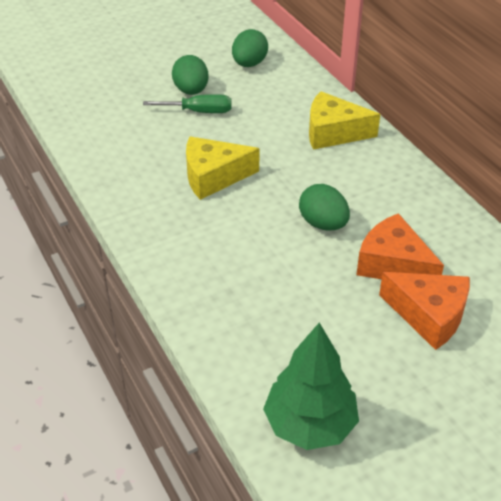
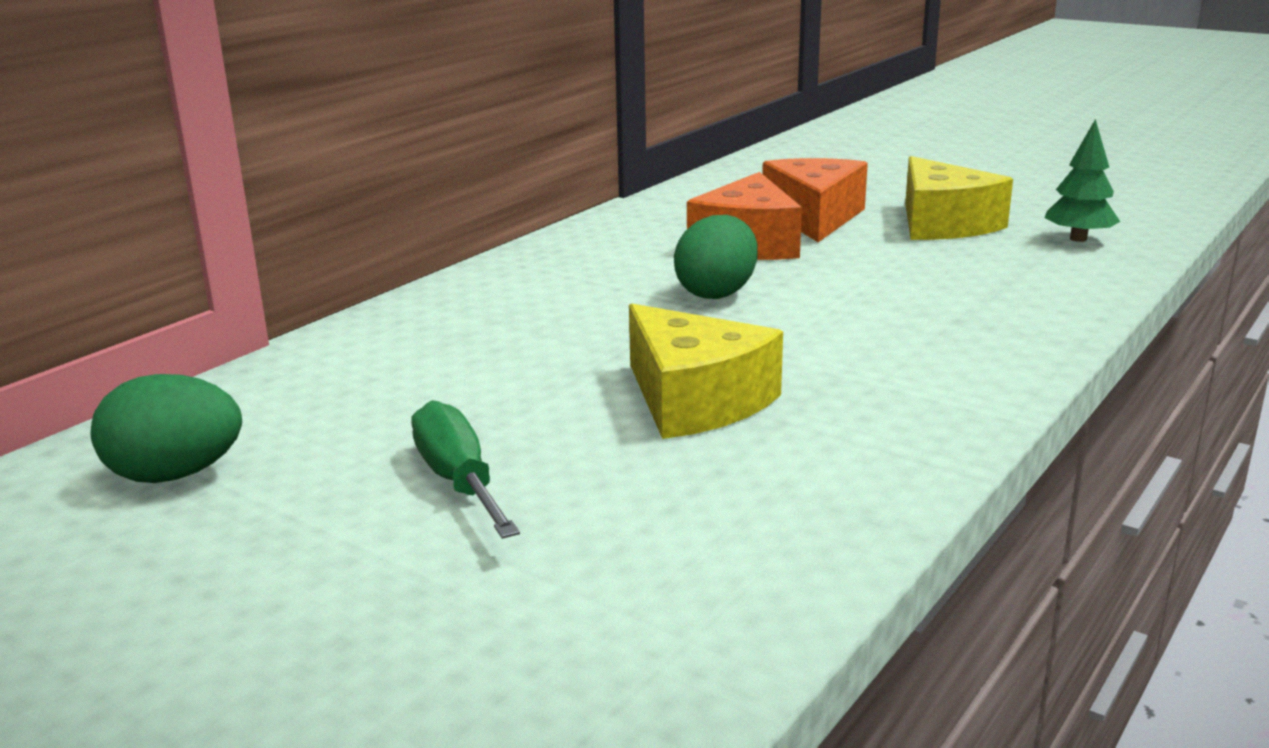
camera: 115 degrees left, 20 degrees down
green egg [172,55,208,95] -> none
green tree [263,323,359,450] -> green tree [1045,119,1120,242], size x0.58
yellow cheese [309,91,380,150] -> yellow cheese moved to [905,156,1013,240]

